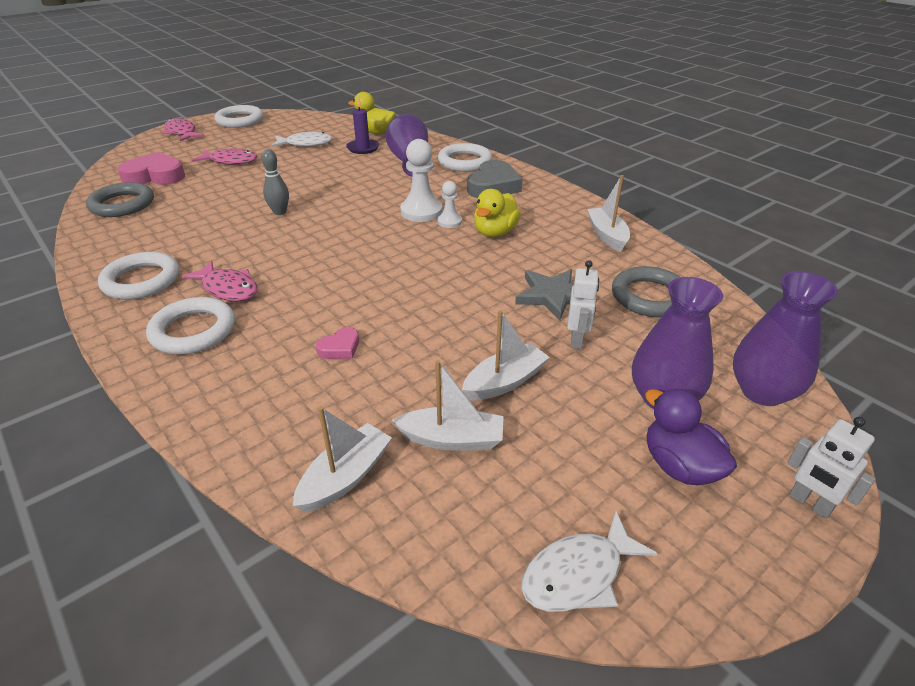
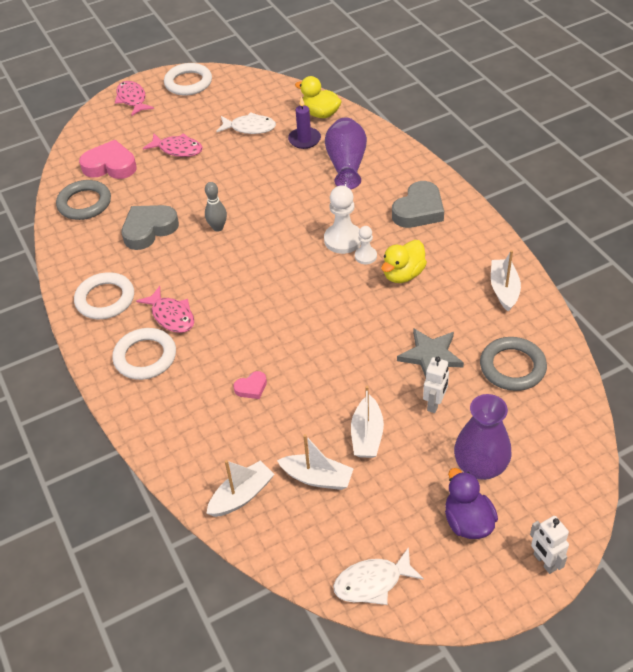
camera: 15 degrees right, 10 degrees up
white ring [438,143,492,172] -> none
white boat [462,310,550,400] -> white boat turned 120 degrees clockwise [351,386,384,458]
purple vase [733,271,838,406] -> none
none -> grey heart [122,205,179,250]

